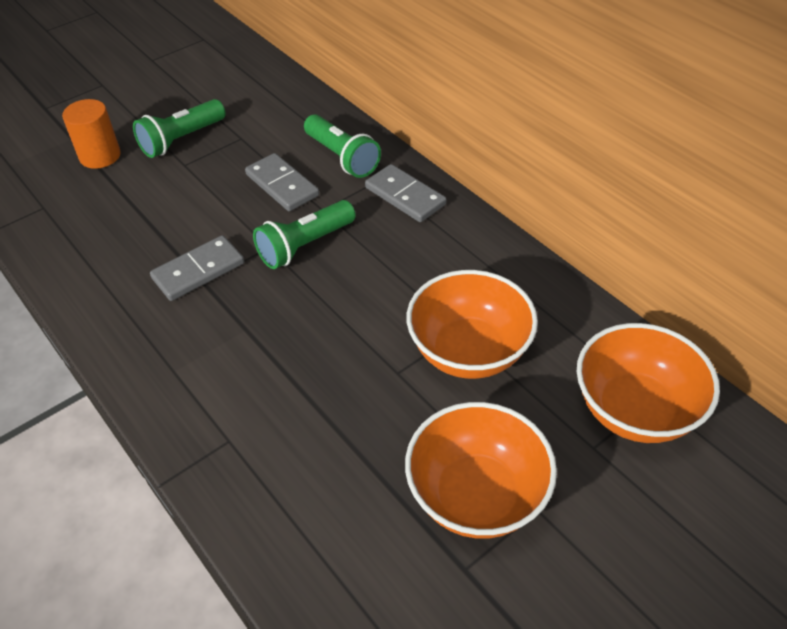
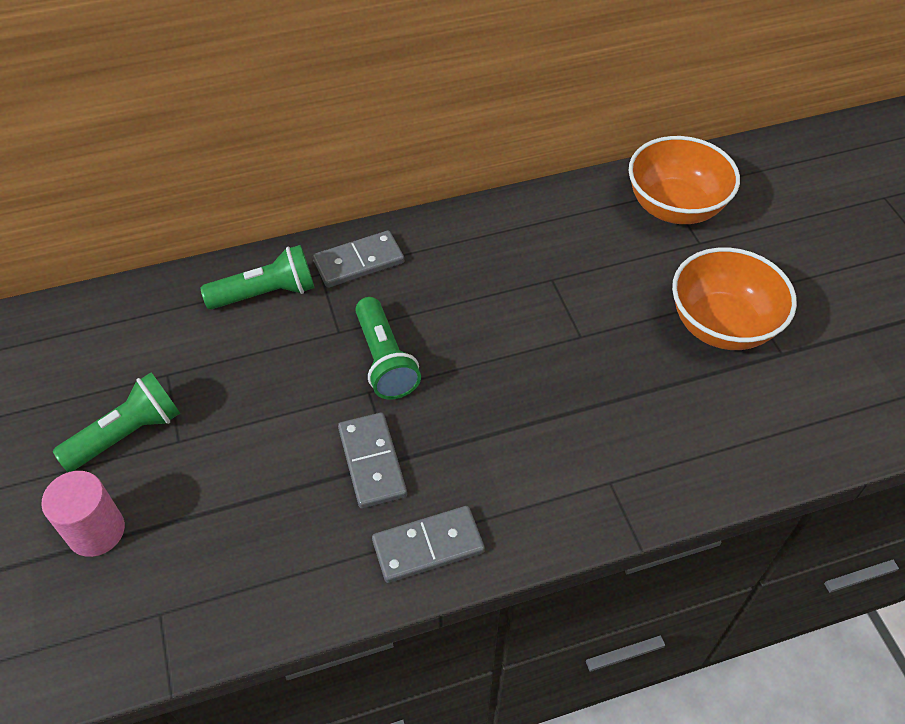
camera: 70 degrees left, 5 degrees up
orange cylinder [62,99,121,169] -> pink cylinder [41,471,125,557]
green flashlight [133,99,226,158] -> green flashlight turned 105 degrees counterclockwise [53,372,180,472]
grey domino [245,153,319,211] -> grey domino moved to [372,506,485,583]
orange bowl [407,270,538,379] -> none

